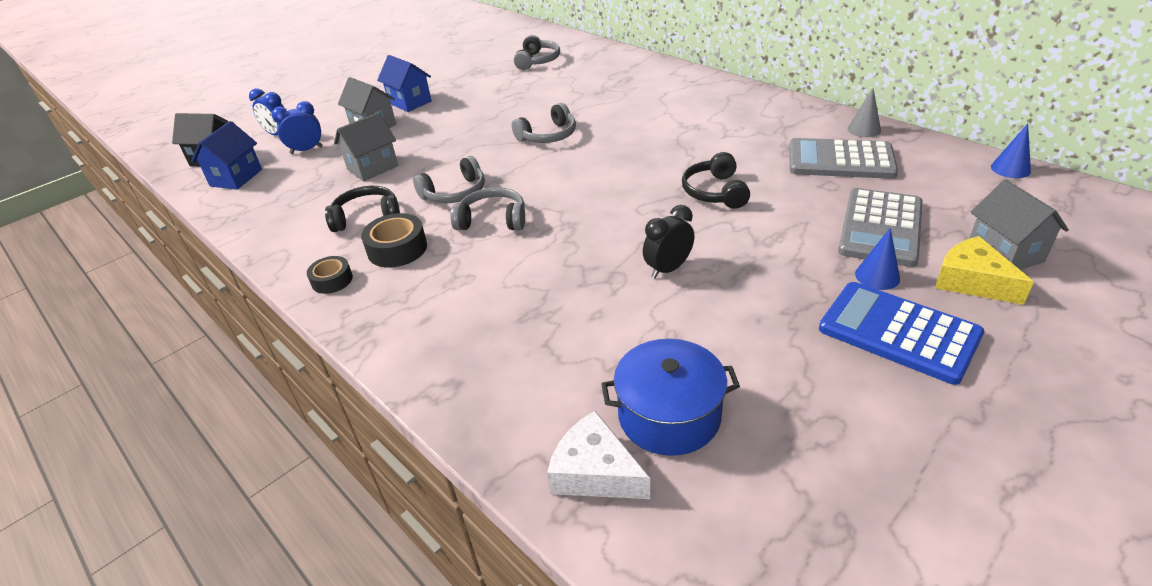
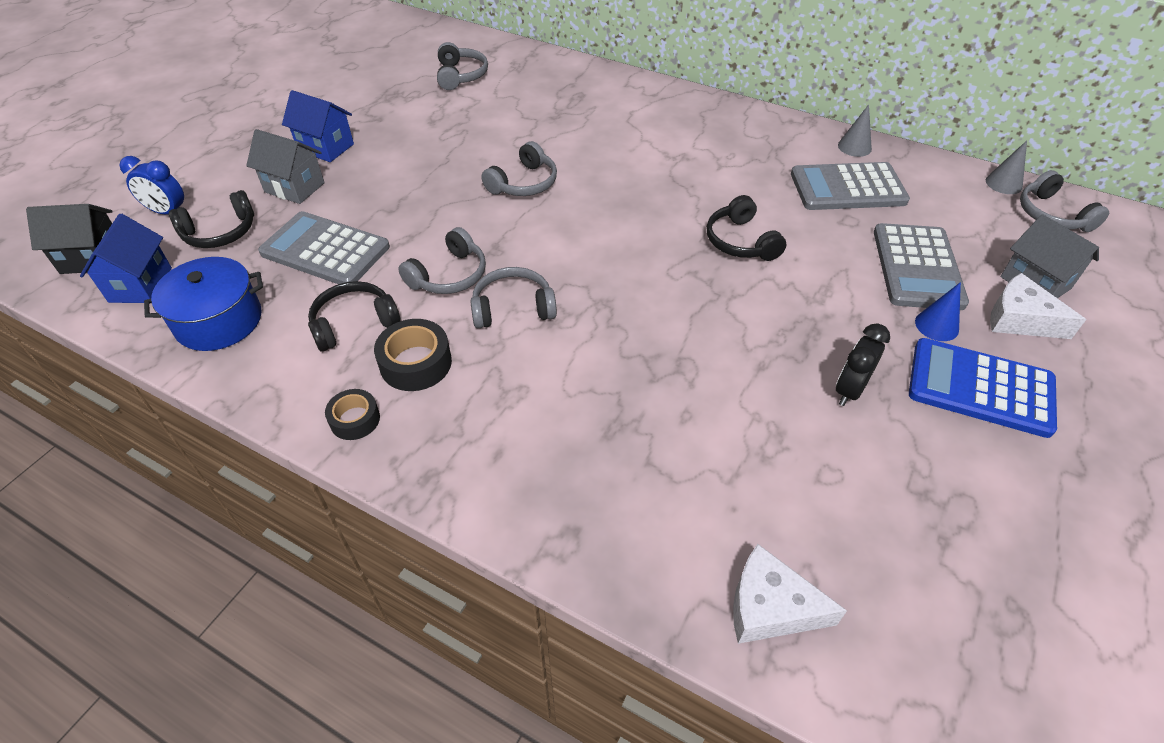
camera: 20 degrees left, 10 degrees up
blue clock [272,101,323,154] -> black headphones [169,190,254,248]
grey house [334,112,398,181] -> grey calculator [258,211,390,284]
blue pot [601,339,740,456] -> blue pot moved to [144,257,263,351]
black clock [643,205,694,278] -> black clock moved to [836,323,890,406]
yellow cheese [935,236,1034,305] -> white cheese [990,273,1086,339]
blue cone [991,123,1031,178] -> grey cone [986,141,1027,194]
none -> grey headphones [1020,170,1109,232]

